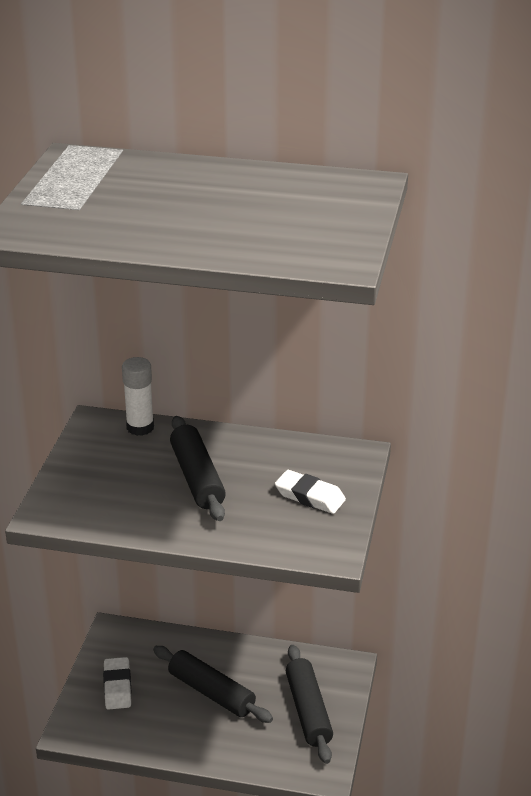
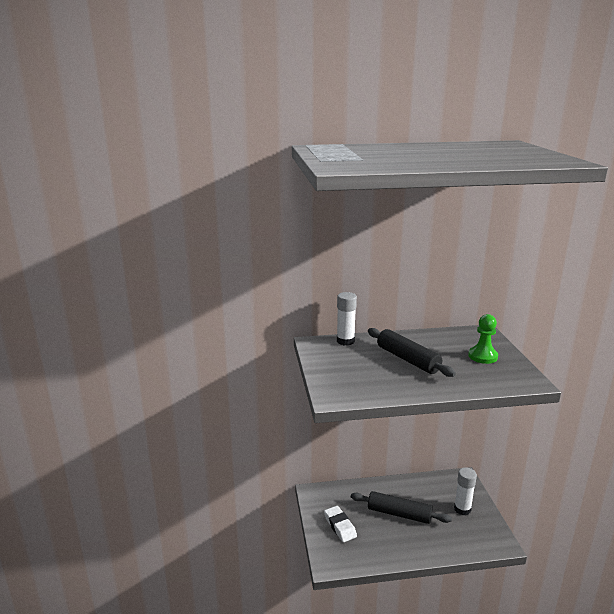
camera: 20 degrees left, 10 degrees down
white eraser [275,470,346,514] -> green pawn [468,314,498,364]
black rolling pin [286,645,333,764] -> white glue stick [454,467,477,515]

